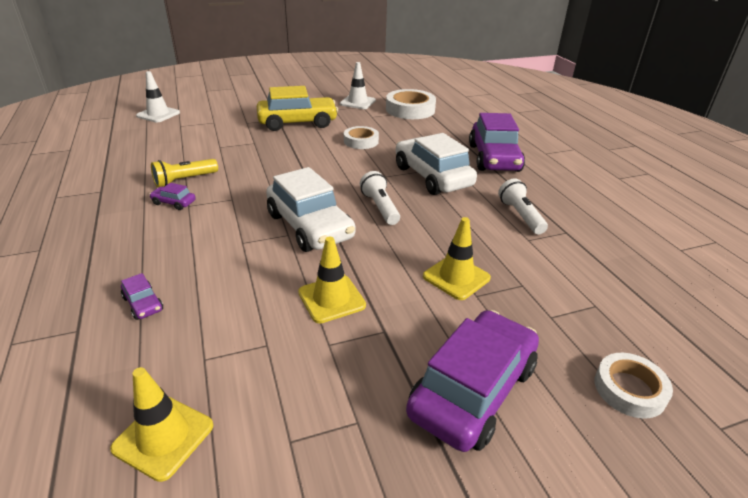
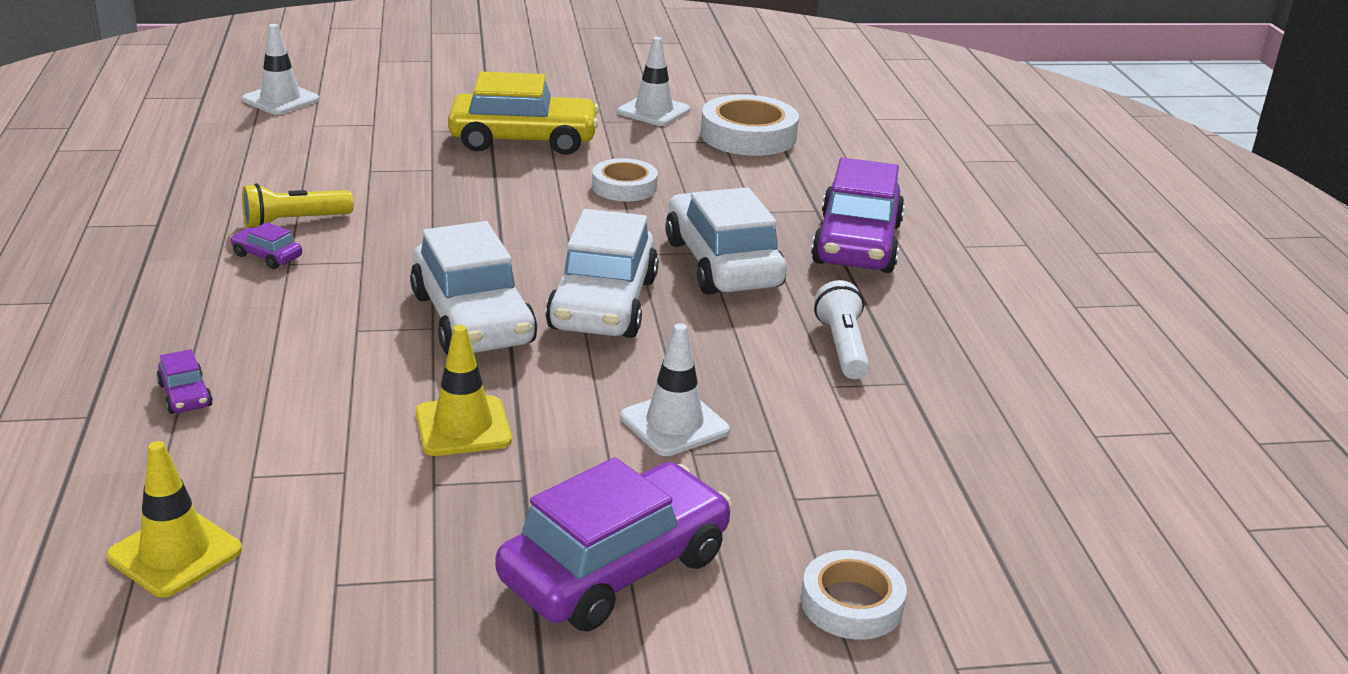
camera: 10 degrees right, 5 degrees down
white flashlight [360,171,400,225] -> white car [545,209,659,338]
yellow traffic cone [423,217,491,300] -> white traffic cone [621,323,730,456]

